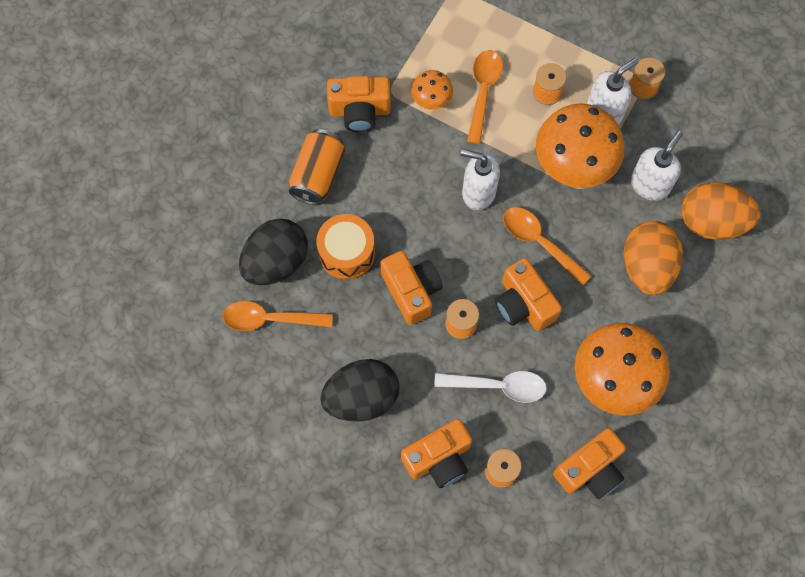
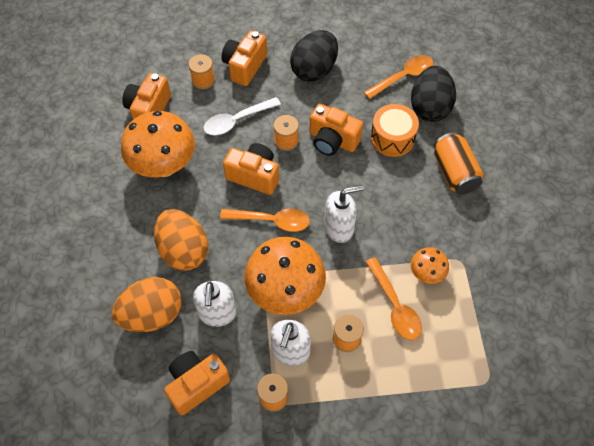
camera: 145 degrees right, 10 degrees down
orange camera [327,76,391,132] -> orange camera moved to [164,351,230,415]

